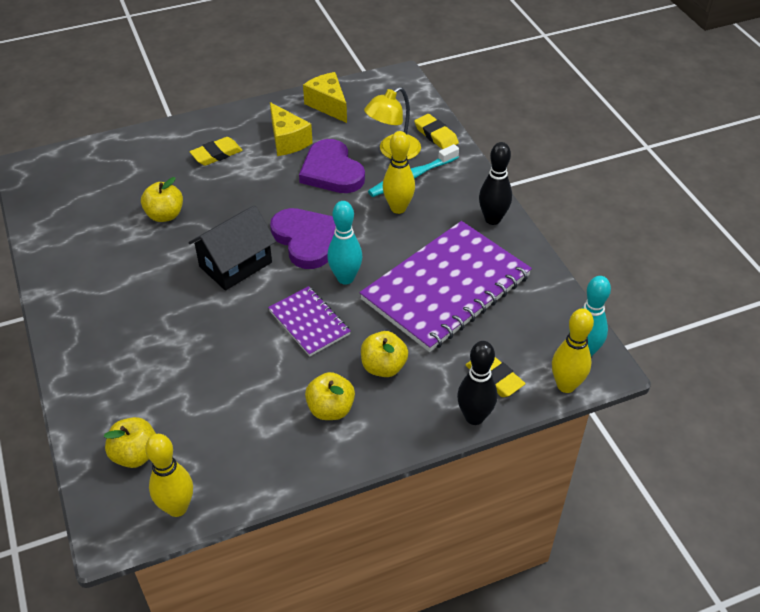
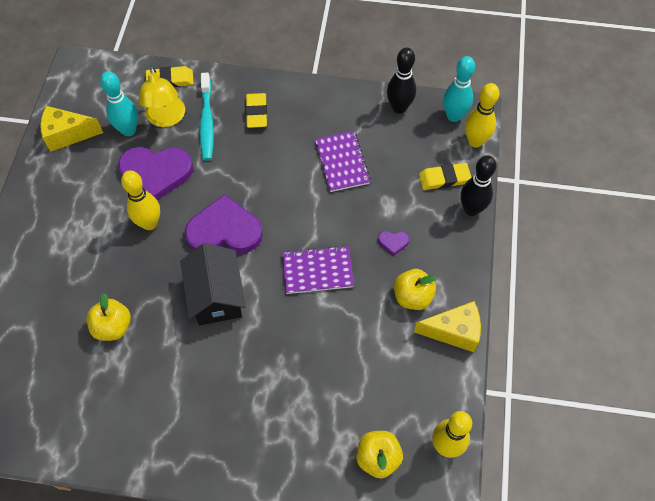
camera: 60 degrees left, 15 degrees up
yellow eraser [190,137,243,166] -> yellow eraser moved to [246,93,267,128]
yellow cheese [270,102,313,156] -> yellow cheese moved to [414,301,481,352]
turquoise bowling pin [327,201,363,285] -> turquoise bowling pin moved to [100,71,138,136]
purple notebook [359,221,532,352] -> purple notebook [315,131,371,192], size x0.49
yellow apple [361,331,408,377] -> purple heart [378,231,410,256]
yellow bowling pin [383,131,415,214] -> yellow bowling pin moved to [121,170,160,230]
black bowling pin [479,142,512,225] -> black bowling pin moved to [387,47,416,114]

